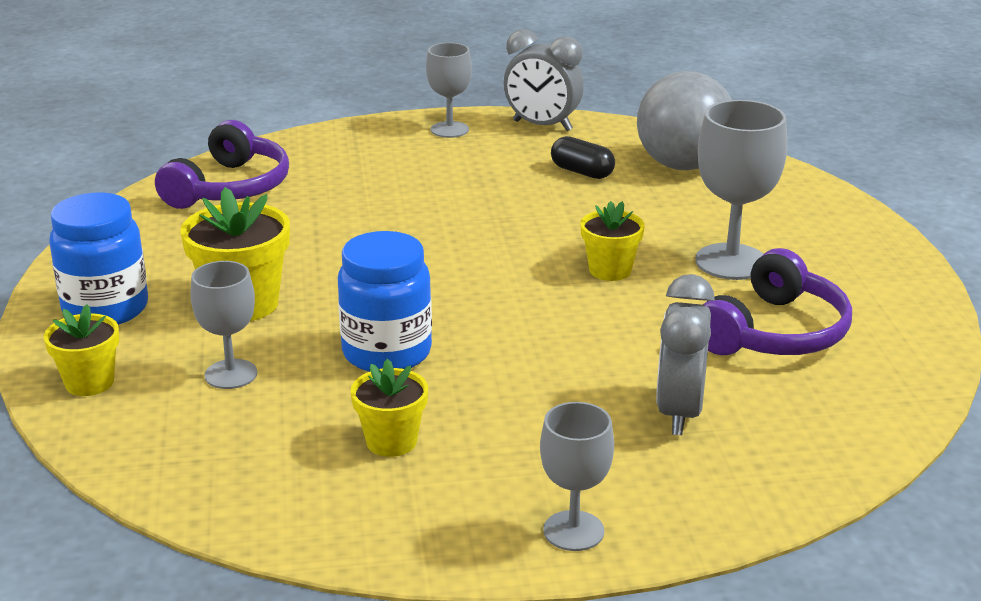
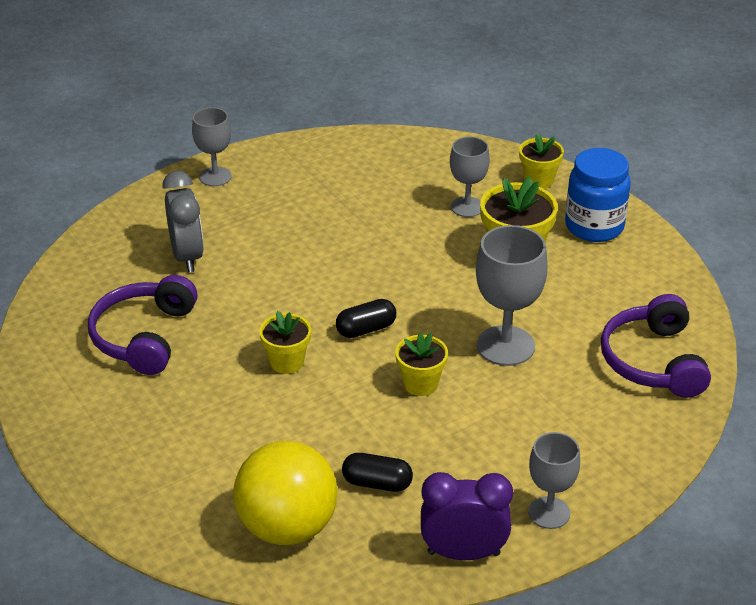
camera: 155 degrees right, 10 degrees up
blue jar [338,231,432,372] -> none
yellow flower pot [350,359,428,457] -> yellow flower pot moved to [395,333,448,396]
grey clock [504,29,584,131] -> purple clock [421,472,513,560]
grey ball [637,71,732,170] -> yellow ball [233,441,337,545]
grey goblet [695,100,787,280] -> grey goblet moved to [476,225,548,366]
none -> black capsule [336,299,396,338]

